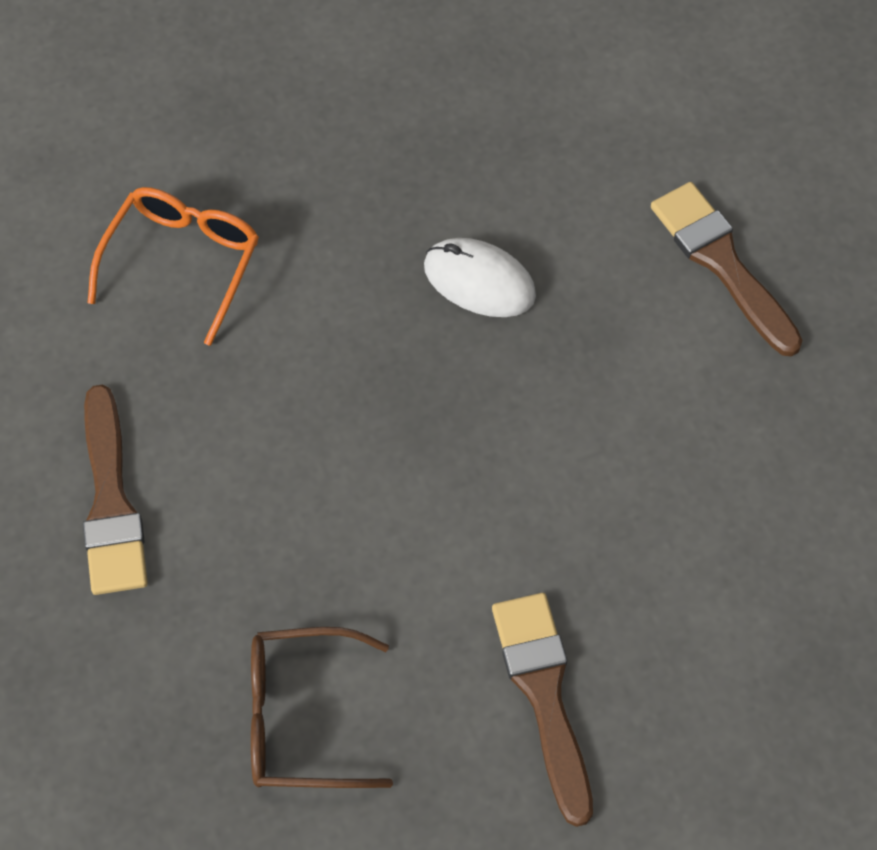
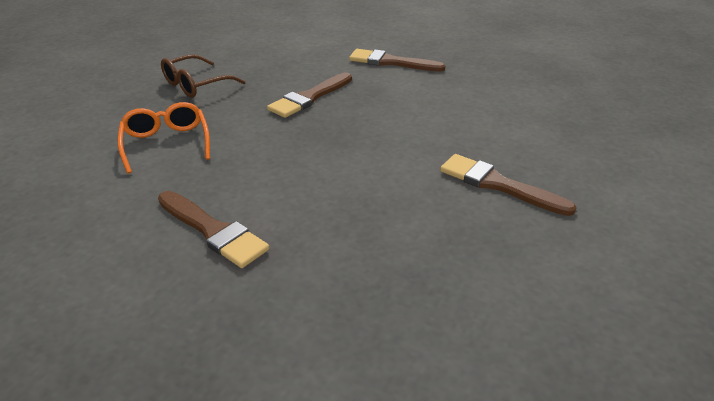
camera: 40 degrees left, 25 degrees down
brown glasses [251,627,393,788] -> brown glasses moved to [161,54,246,98]
white mouse [424,238,536,317] -> brown brush [267,73,352,118]

